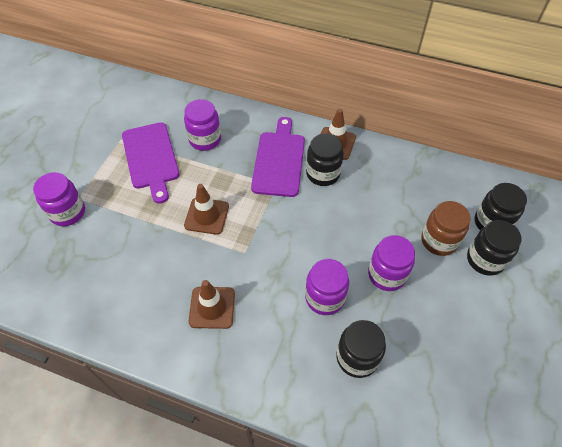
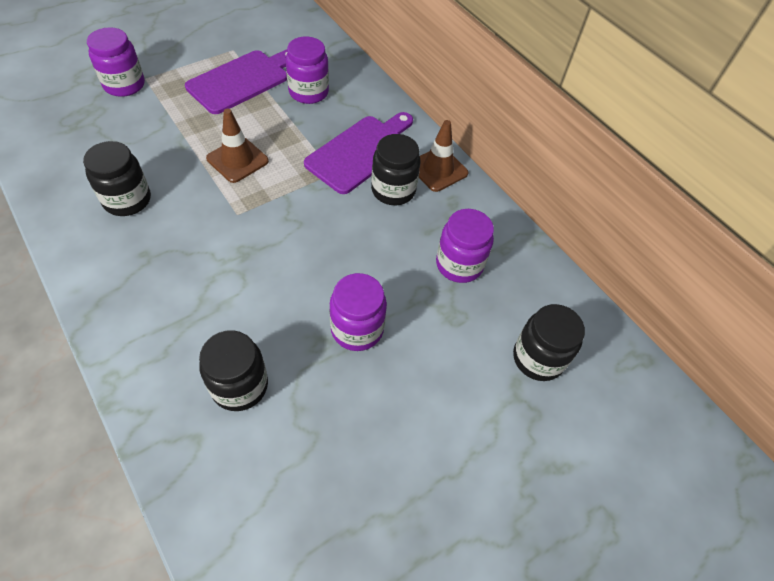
camera: 30 degrees right, 0 degrees up
purple cutting board [122,122,180,204] -> purple cutting board turned 150 degrees counterclockwise [185,49,287,114]
brown traffic cone [189,280,235,329] -> none
purple jar [305,259,349,315] -> purple jar moved to [436,209,494,283]
brown jar [421,201,470,256] -> none
black jar [467,220,521,276] -> black jar moved to [83,141,151,216]

